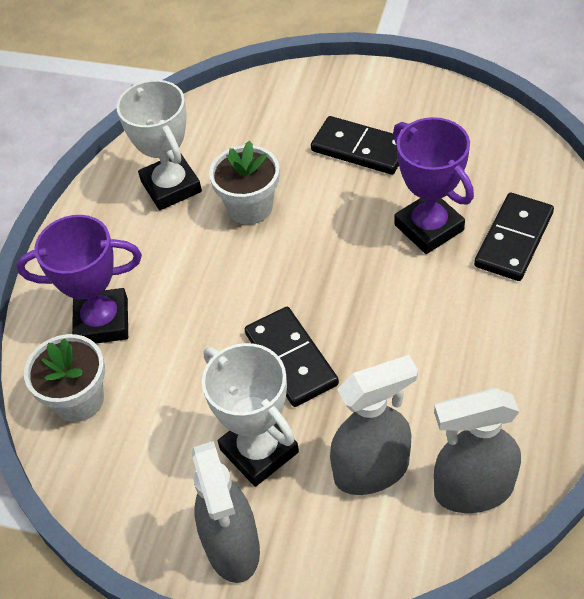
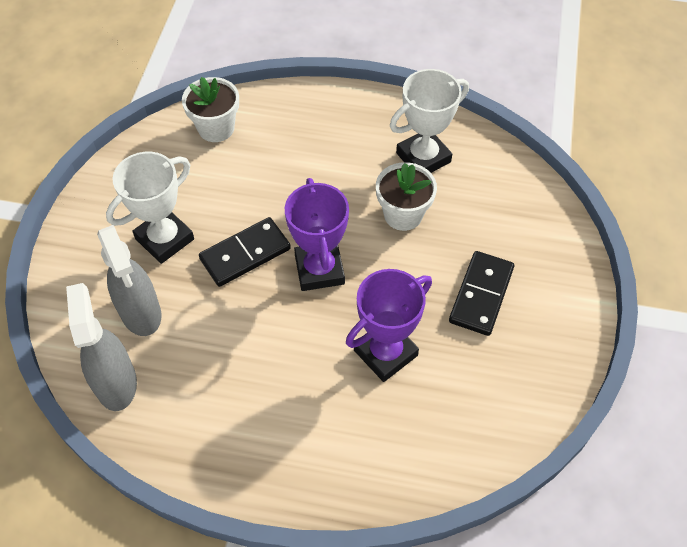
camera: 80 degrees right, 5 degrees up
purple trophy [17,215,142,344] -> purple trophy moved to [285,178,349,291]
grey spray bottle [191,441,260,583] -> none
black domino [474,193,554,281] -> none

